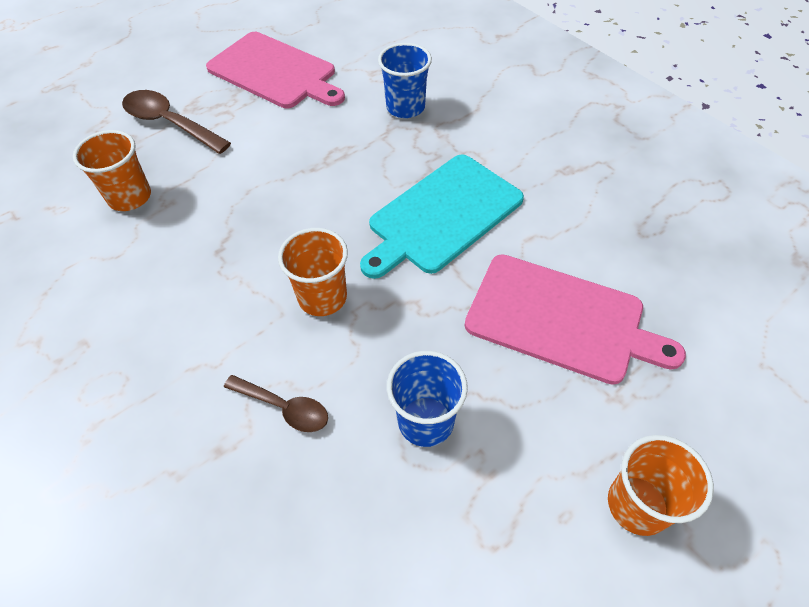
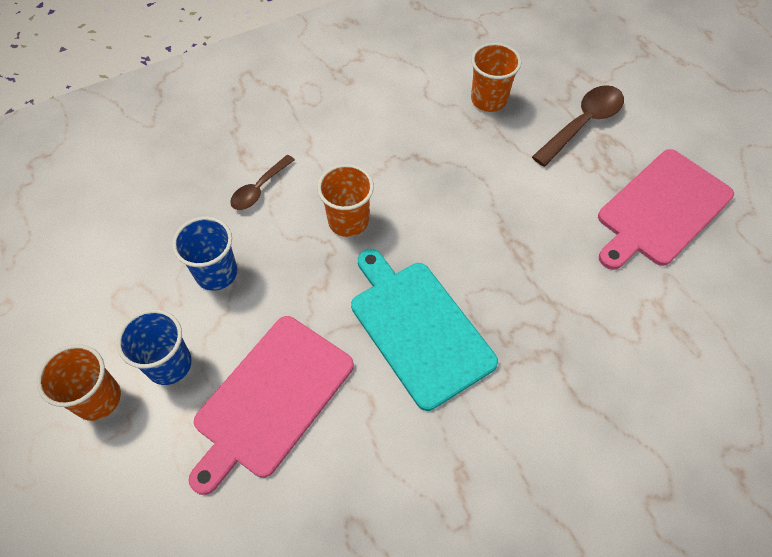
camera: 100 degrees right, 5 degrees up
blue cup [378,43,432,118] -> blue cup moved to [117,309,192,385]

